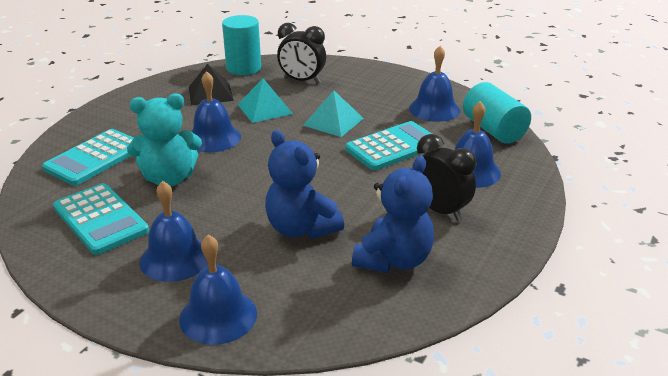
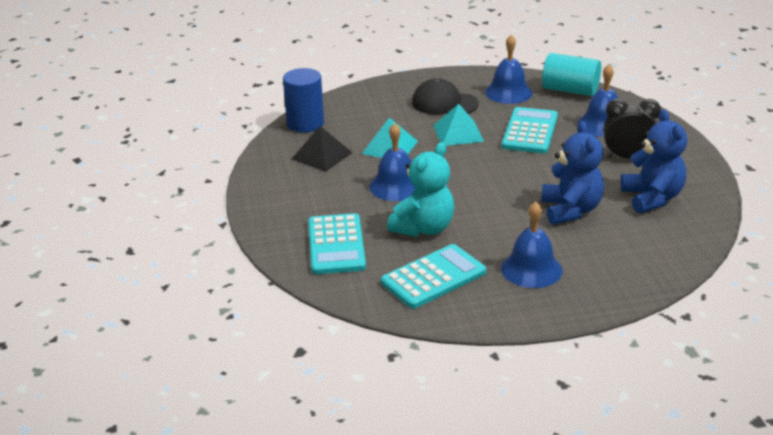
camera: 40 degrees left, 0 degrees up
turquoise calculator [53,183,149,255] -> turquoise calculator turned 45 degrees counterclockwise [381,244,486,309]
blue bell [179,235,257,345] -> none
turquoise cylinder [222,15,261,75] -> blue cylinder [283,68,324,132]
blue teddy bear [265,130,344,239] -> blue teddy bear turned 105 degrees counterclockwise [541,121,604,225]
black clock [277,23,326,84] -> none
none -> black cap [412,78,479,115]

